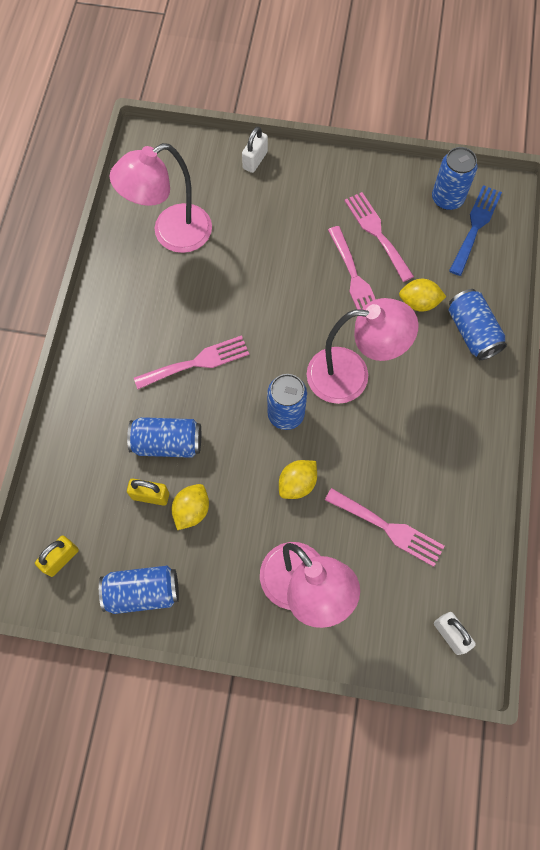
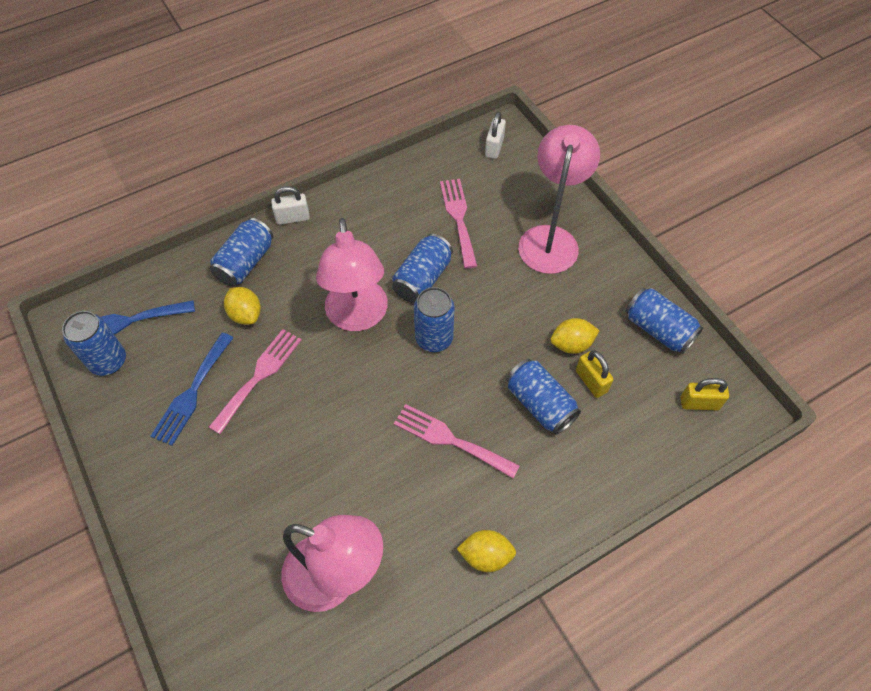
camera: 130 degrees left, 10 degrees down
white padlock [242,127,268,173] -> white padlock moved to [271,186,310,225]
yellow lemon [279,460,317,499] -> yellow lemon moved to [457,530,516,572]
pink lamp [307,298,419,404] -> pink lamp turned 150 degrees counterclockwise [316,218,388,331]
pink fork [344,192,414,282] -> blue fork [151,333,234,446]
none -> blue can [392,234,453,302]

